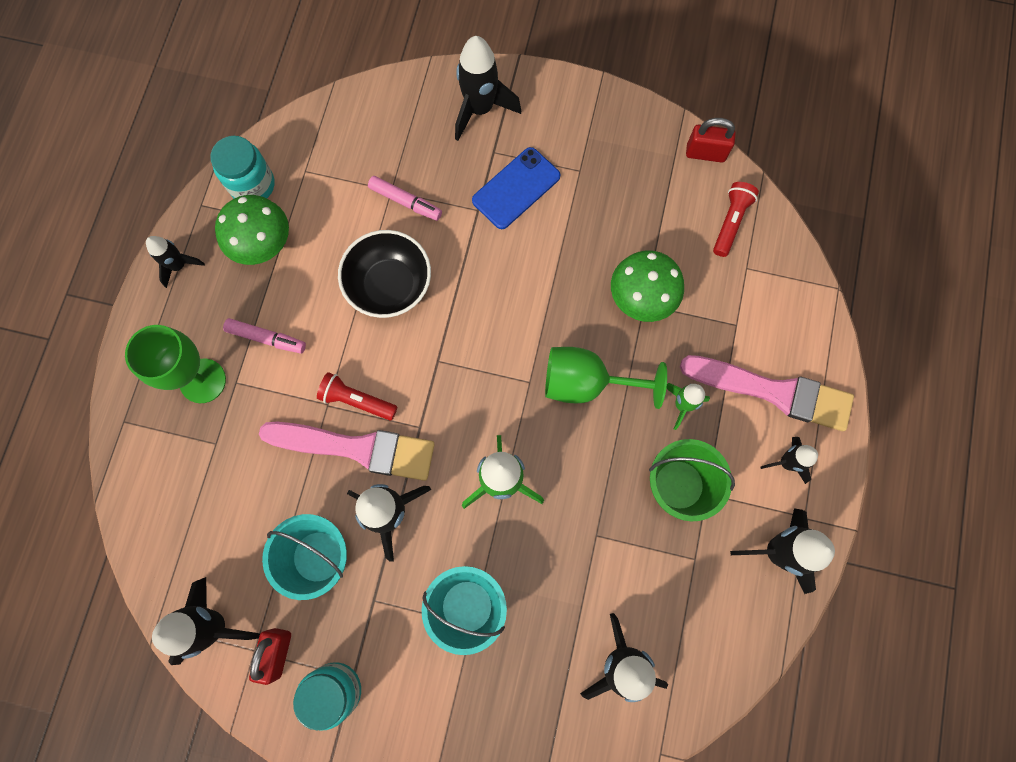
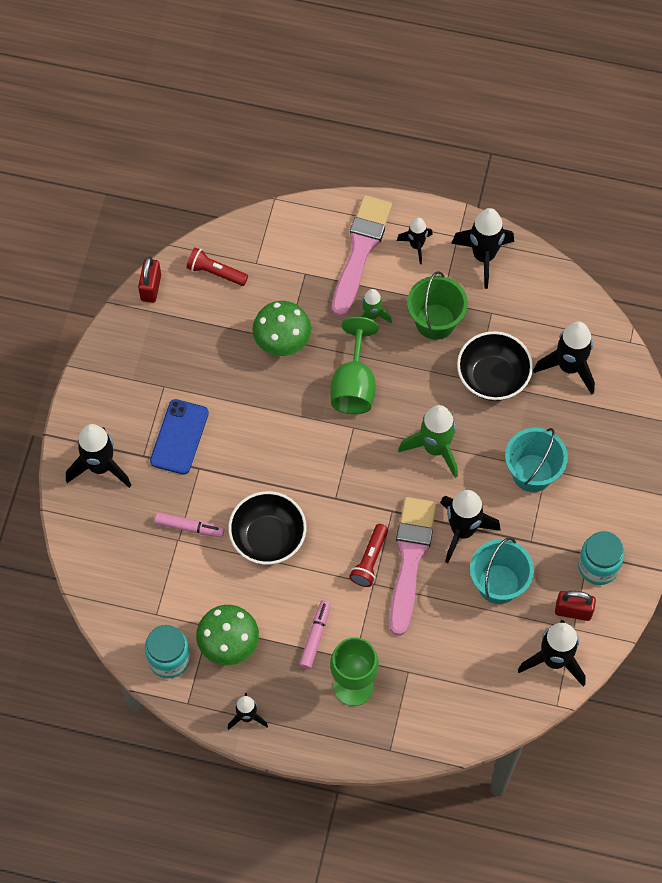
camera: 90 degrees left, 10 degrees down
pink marker [368,176,442,221] -> pink marker turned 75 degrees clockwise [154,512,225,537]
blue phone [472,147,560,229] -> blue phone turned 60 degrees clockwise [150,399,209,475]
none -> black bowl [457,331,533,401]

